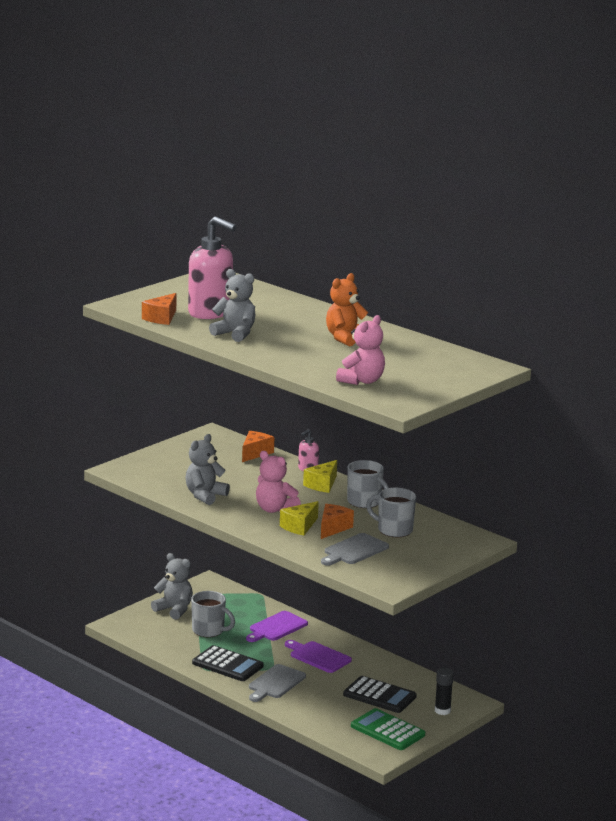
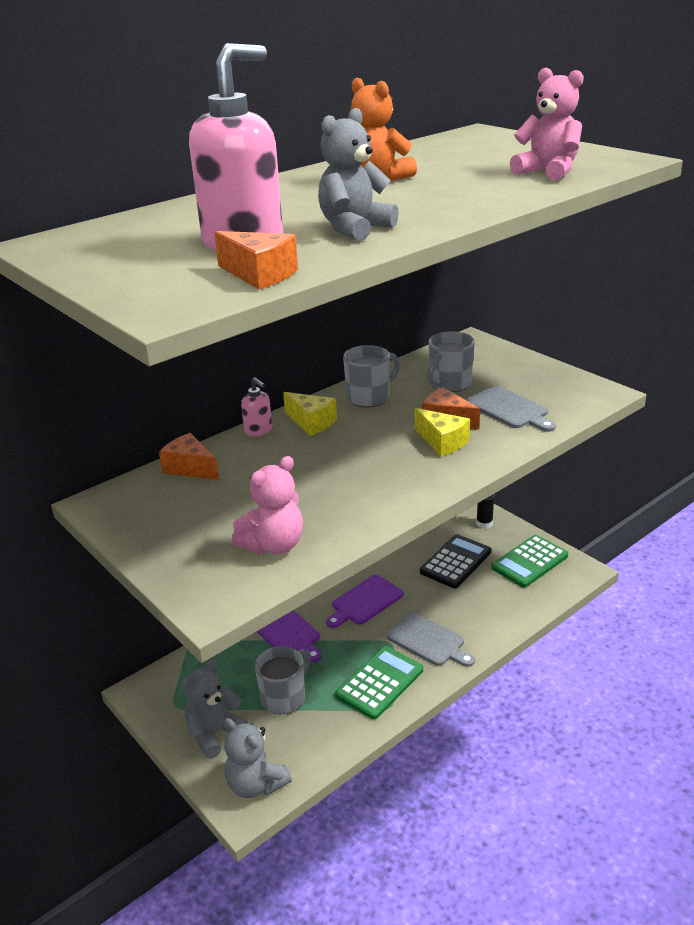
camera: 80 degrees left, 10 degrees up
grey teddy bear [185,434,230,505] -> grey teddy bear moved to [224,718,292,798]
black calculator [192,645,264,681] -> green calculator [336,646,423,719]
pink teddy bear [256,451,301,513] -> pink teddy bear moved to [232,456,303,554]

